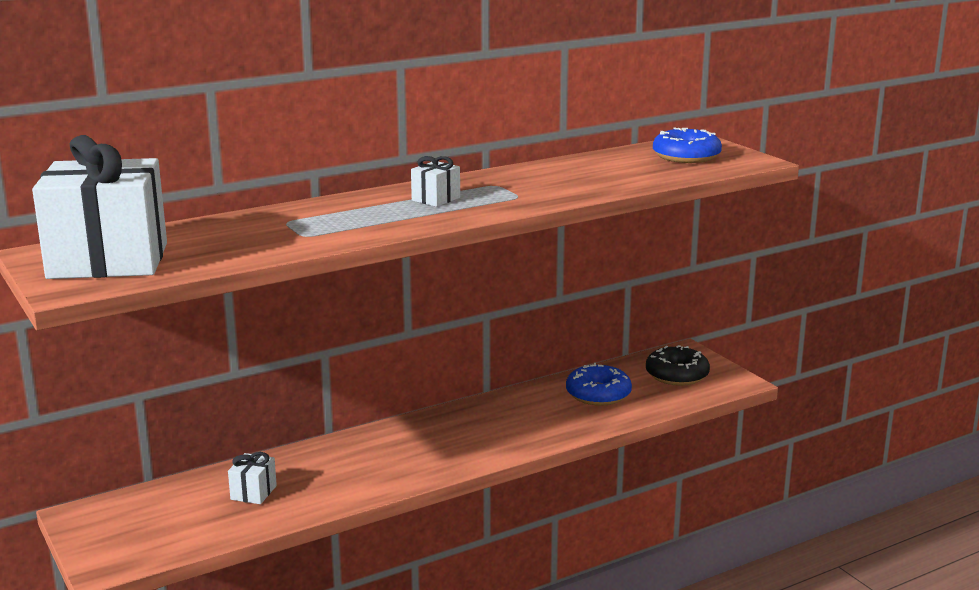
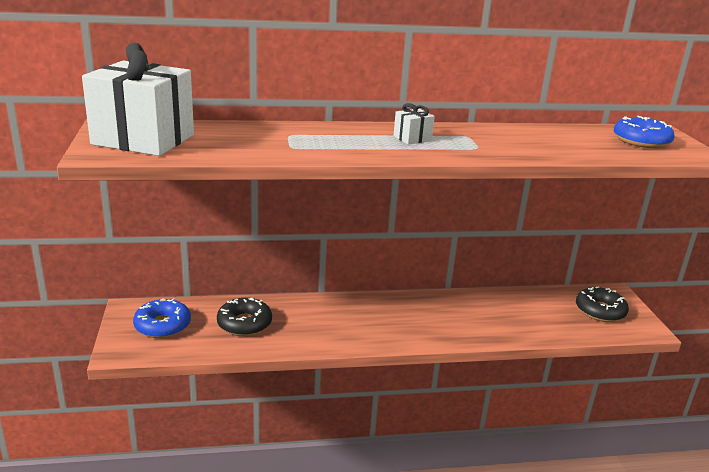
camera: 20 degrees right, 5 degrees up
white gift [228,452,277,504] -> black donut [217,298,272,336]
blue donut [566,363,632,406] -> blue donut moved to [133,298,191,338]

